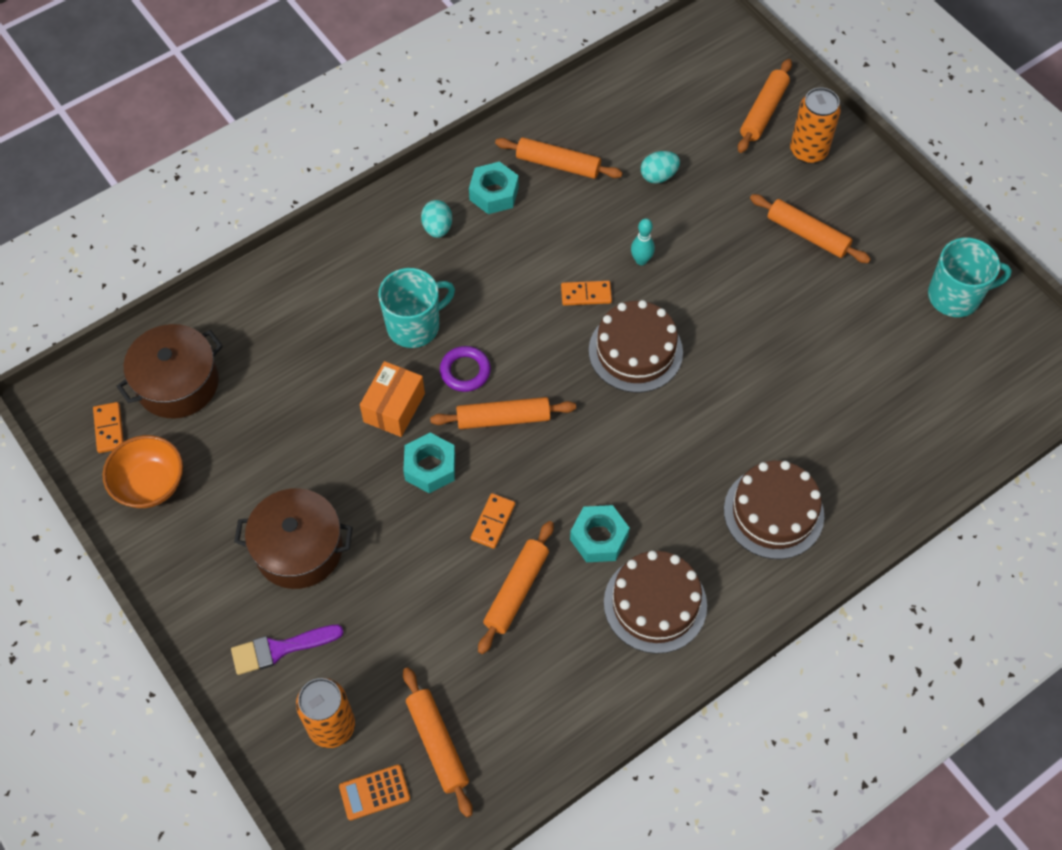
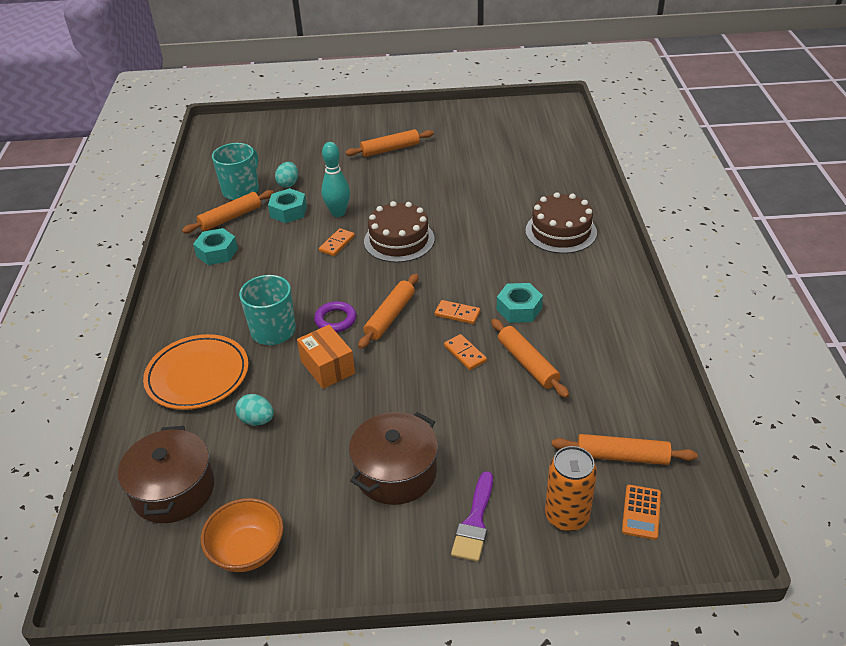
camera: 55 degrees left, 20 degrees down
orange domino [93,402,124,453] -> orange domino moved to [435,300,480,324]
turquoise nut [403,433,455,493] -> turquoise nut moved to [268,188,307,223]
turquoise egg [421,200,452,238] -> turquoise egg moved to [236,394,274,426]
brown cake [604,551,707,654] -> none
turquoise bowling pin [631,218,655,265] -> turquoise bowling pin [321,142,350,217], size x1.60
orange rolling pin [738,59,792,153] -> none
orange can [790,88,841,164] -> none
turquoise mug [928,238,1012,317] -> turquoise mug moved to [212,143,259,200]
none -> orange plate [143,334,249,410]

